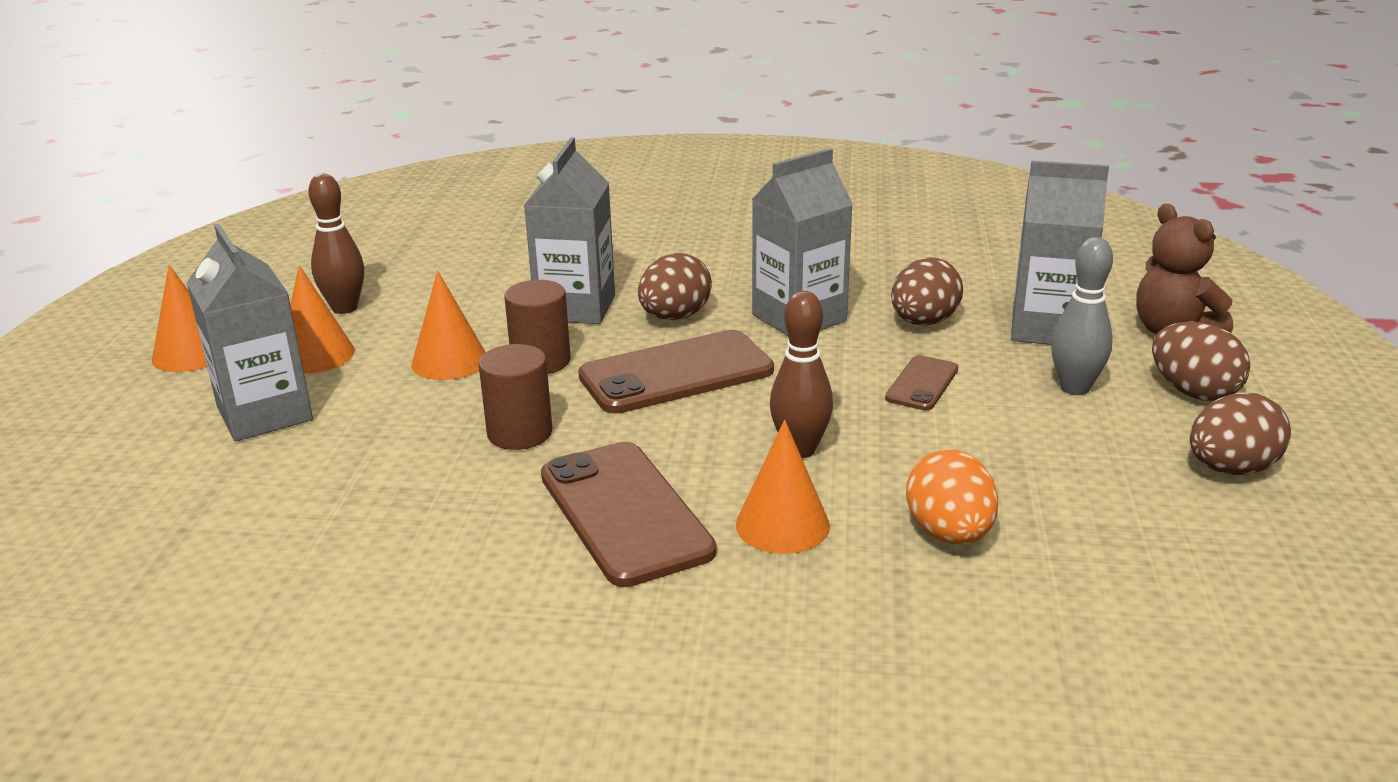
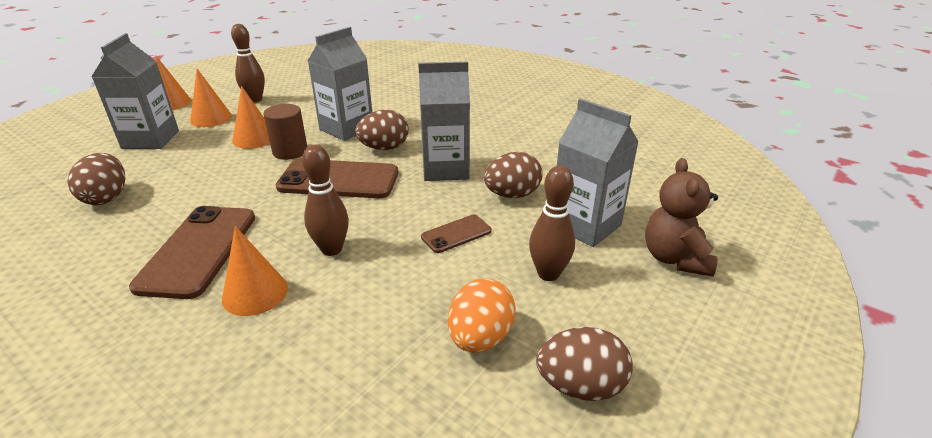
camera: 30 degrees right, 5 degrees up
brown cylinder [478,344,553,450] -> none
orange egg [906,449,998,544] -> orange egg moved to [448,278,516,353]
grey bowling pin [1051,237,1113,395] -> brown bowling pin [529,165,575,281]
brown egg [1152,321,1250,401] -> brown egg moved to [67,153,125,205]

